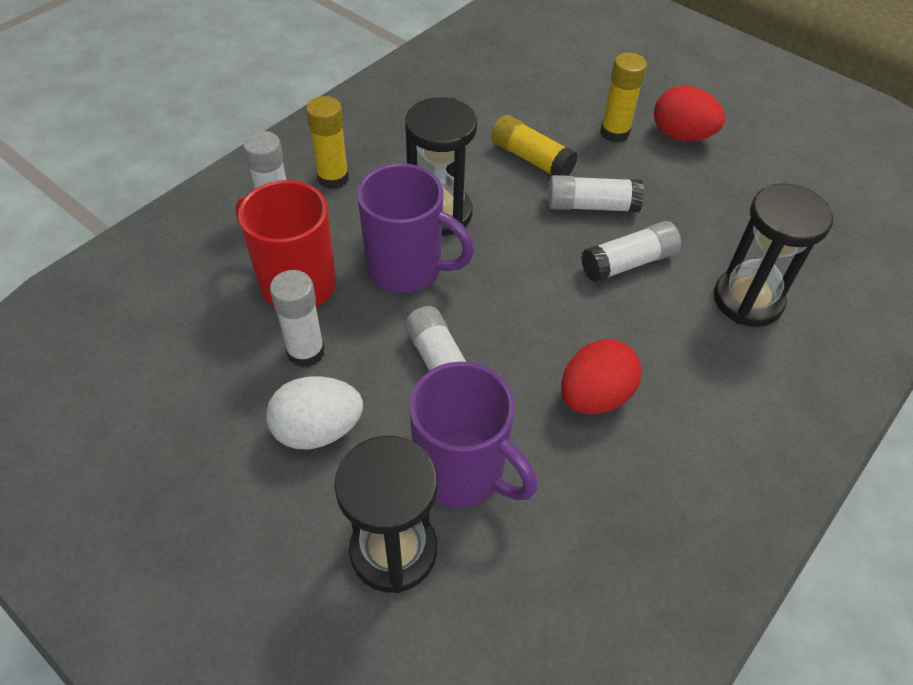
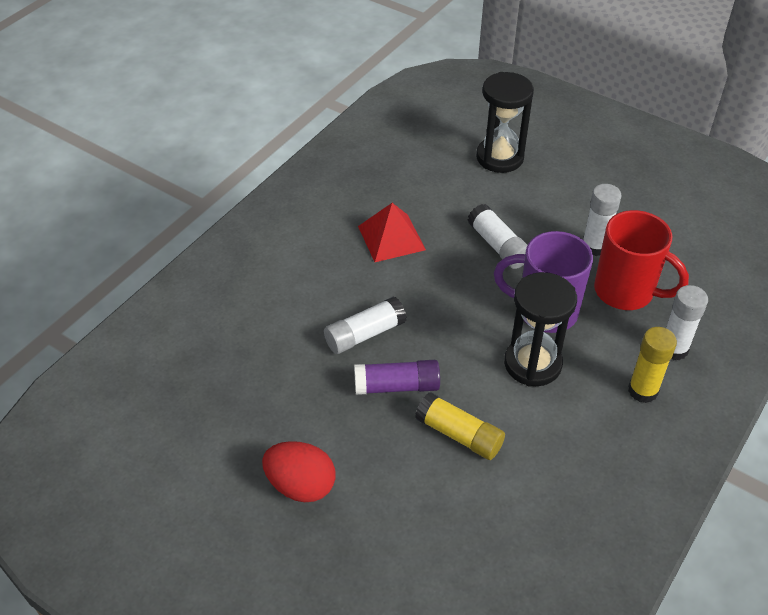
camera: 175 degrees right, 5 degrees down
white egg [266,376,363,449] -> none
purple mug [409,362,537,508] -> none
white glue stick [548,175,644,212] -> purple glue stick [354,360,440,395]
red egg [561,339,642,414] -> red pyramid [358,203,426,262]
yellow glue stick [600,52,647,142] -> none
black hourglass [714,183,833,327] -> none

